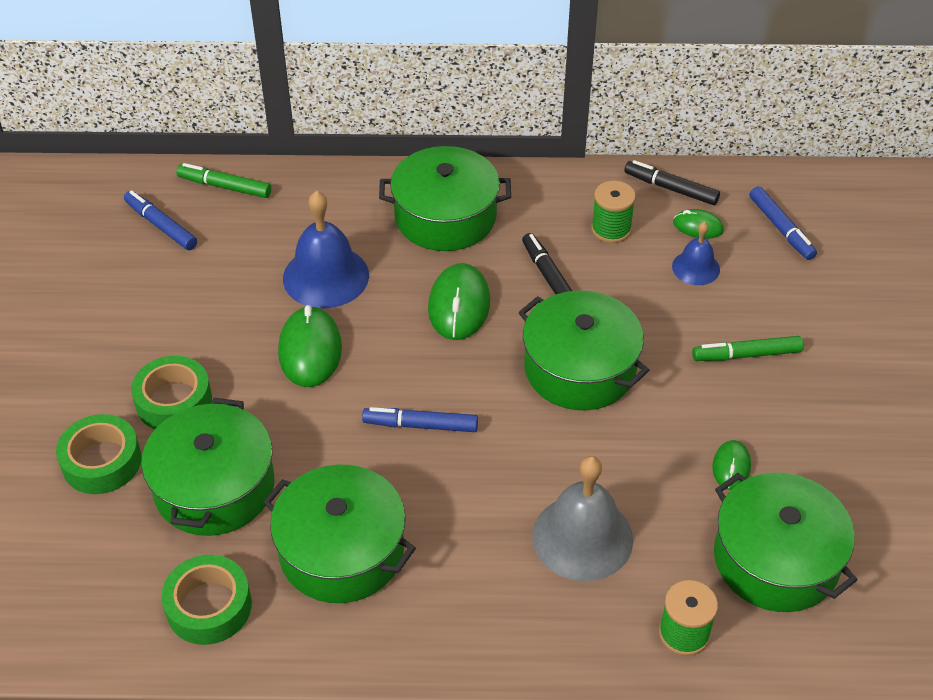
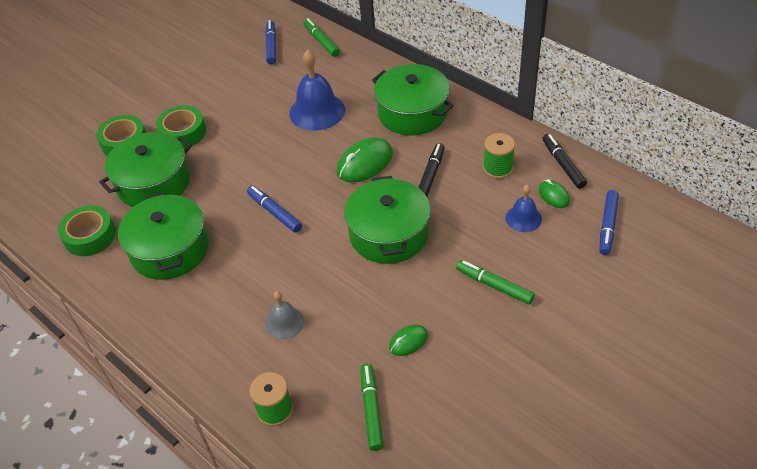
camera: 45 degrees right, 0 degrees up
green mouse [278,305,342,387] -> none
grey bell [532,456,633,581] -> grey bell [265,291,304,339], size x0.56
green pot [714,473,857,612] -> green marker [361,363,384,451]

